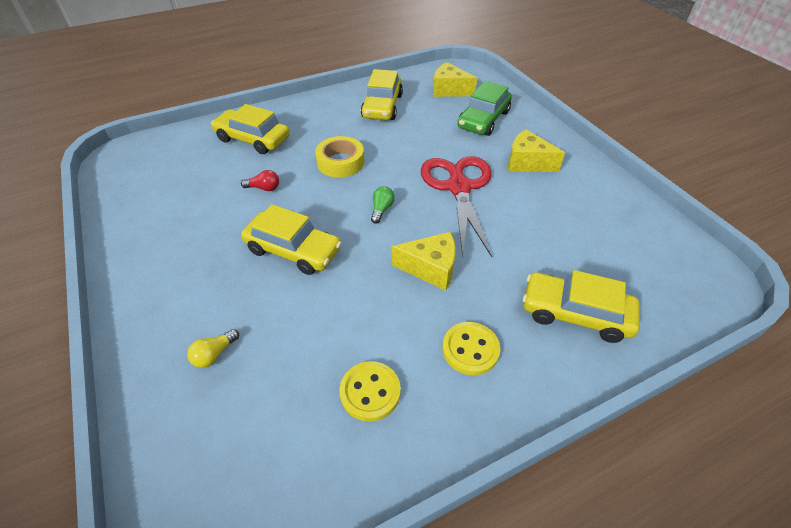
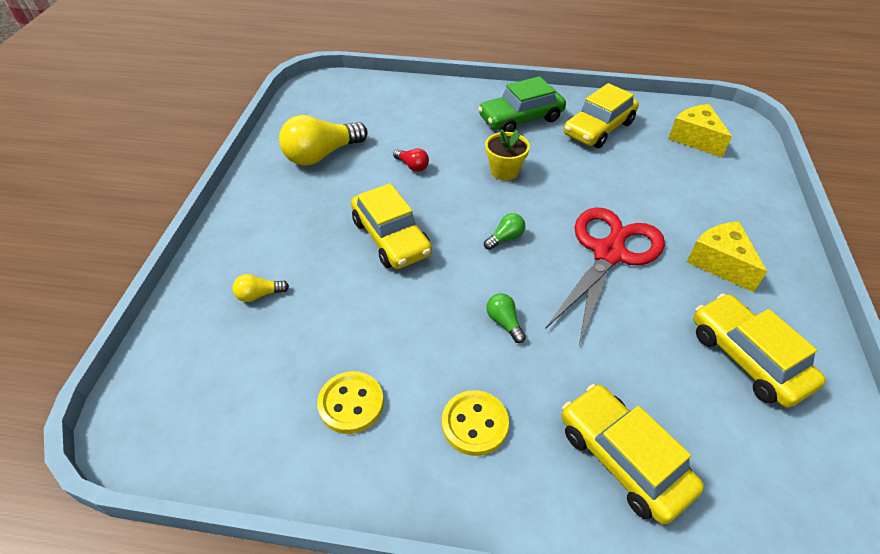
camera: 35 degrees right, 0 degrees up
yellow car [211,104,290,154] -> yellow car moved to [693,294,826,408]
yellow tape [315,136,364,177] -> yellow flower pot [485,129,530,181]
yellow cheese [392,232,456,291] -> green light bulb [486,293,526,343]
green car [457,81,512,136] -> green car moved to [478,76,566,132]
none -> yellow light bulb [279,115,368,166]

